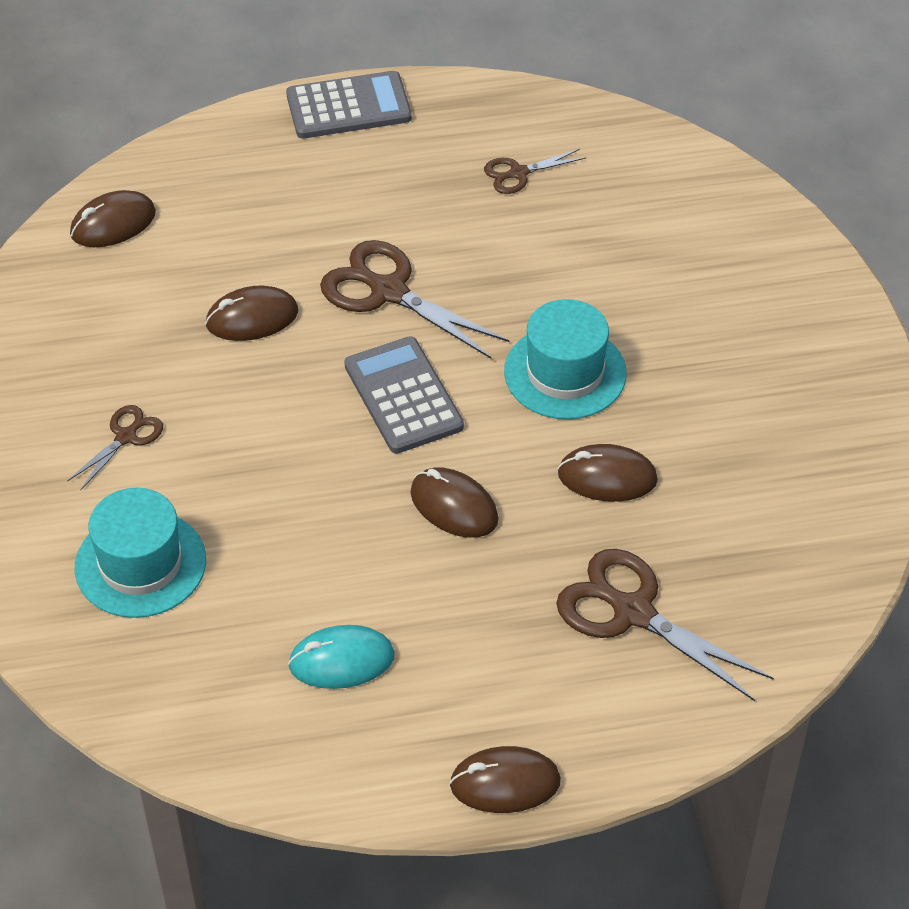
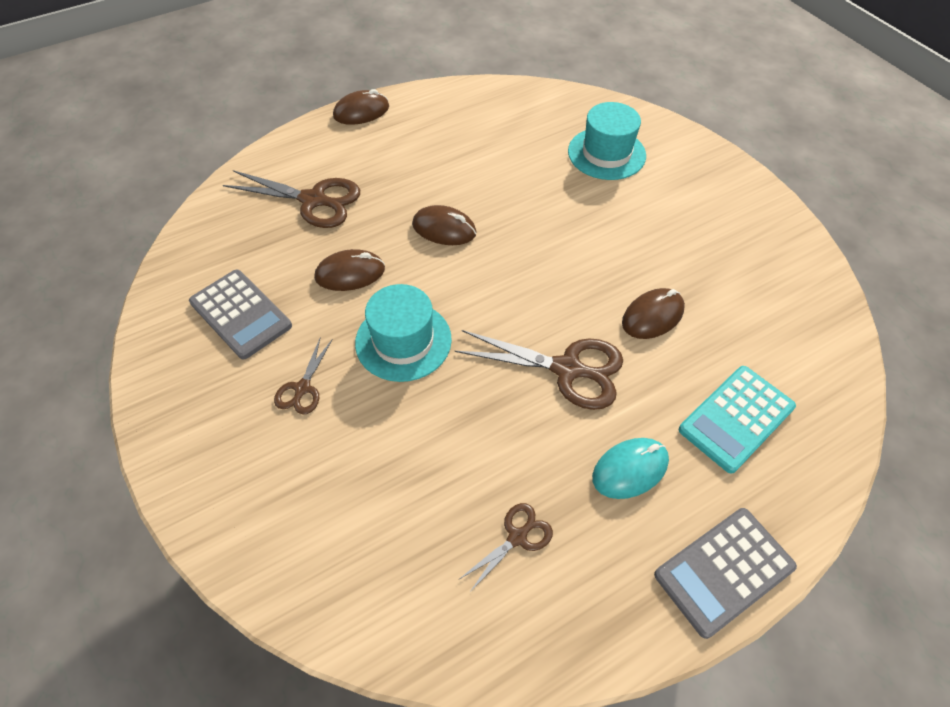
camera: 160 degrees right, 5 degrees up
brown scissors [67,405,163,490] -> brown scissors moved to [274,337,333,415]
brown mouse [70,190,156,247] -> none
turquoise mouse [288,625,395,689] -> turquoise mouse moved to [592,438,669,499]
grey calculator [344,337,464,454] -> grey calculator moved to [189,270,292,360]
none -> turquoise calculator [679,366,796,474]

